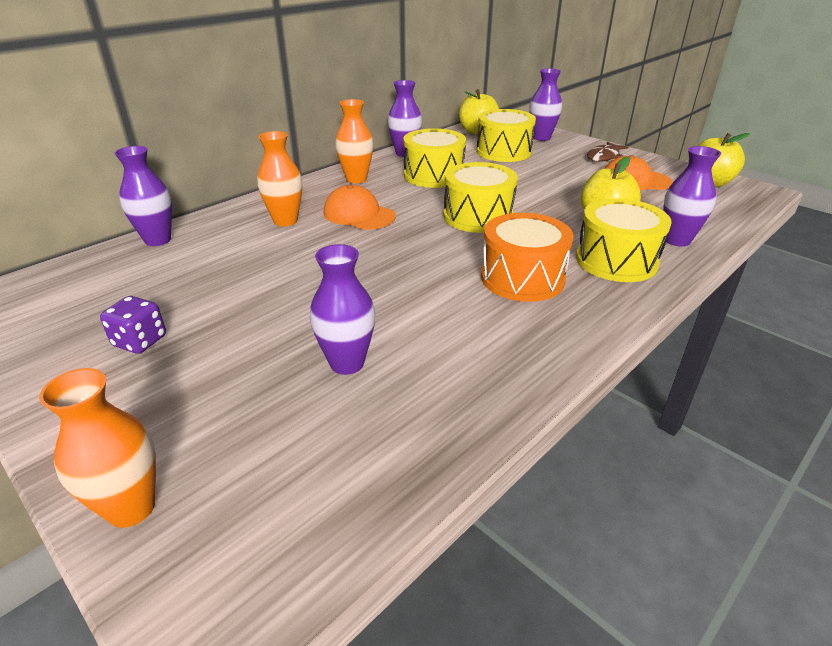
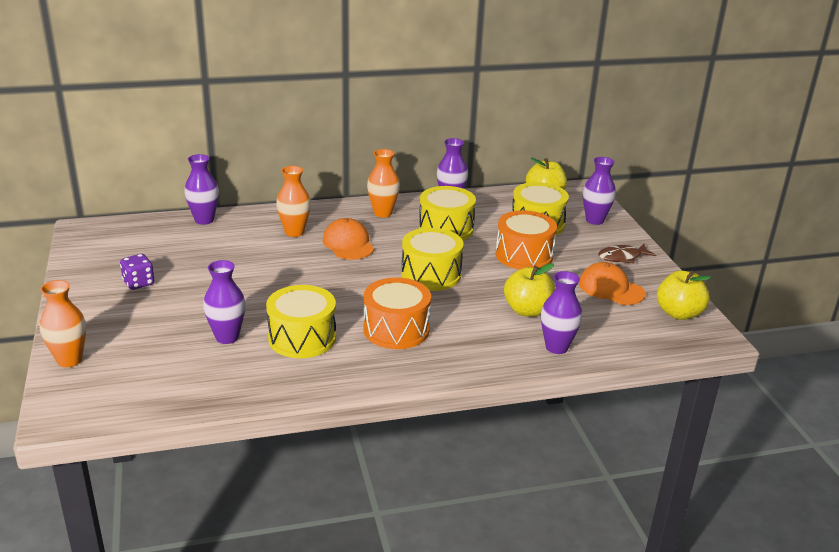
camera: 30 degrees right, 5 degrees down
yellow drum [576,198,672,282] -> yellow drum moved to [266,285,336,358]
none -> orange drum [495,210,557,270]

